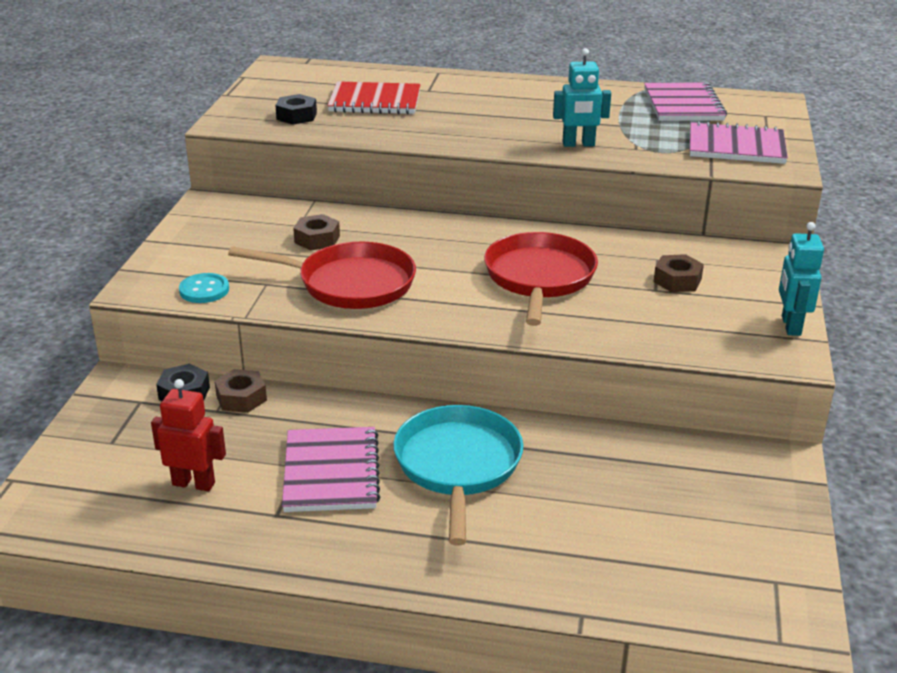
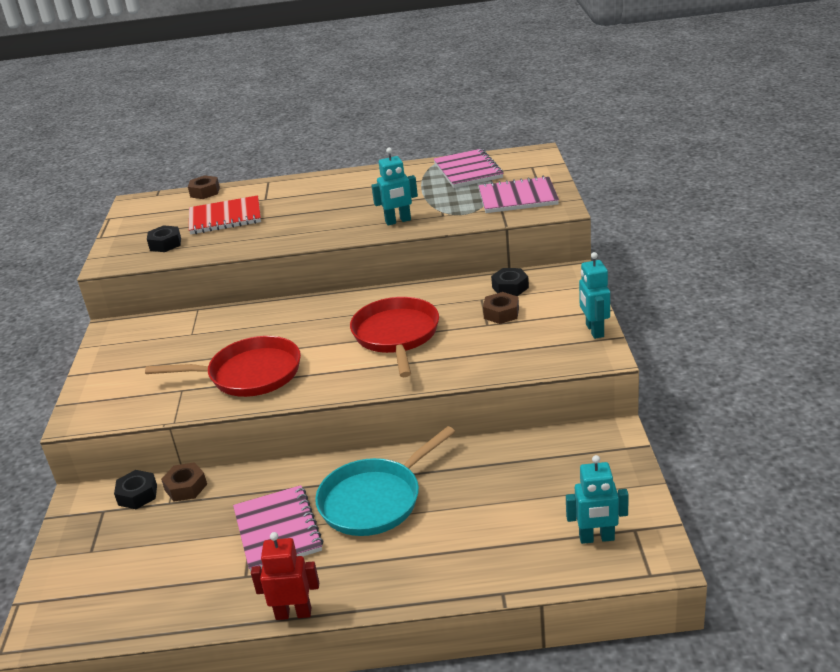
camera: 10 degrees left, 0 degrees up
red robot [151,379,226,491] -> red robot moved to [251,532,319,620]
turquoise button [179,273,229,303] -> none
brown nut [293,214,340,250] -> brown nut moved to [188,175,220,199]
turquoise pan [393,405,523,546] -> turquoise pan turned 120 degrees counterclockwise [315,426,455,536]
none -> black nut [491,268,529,296]
none -> turquoise robot [566,455,629,544]

